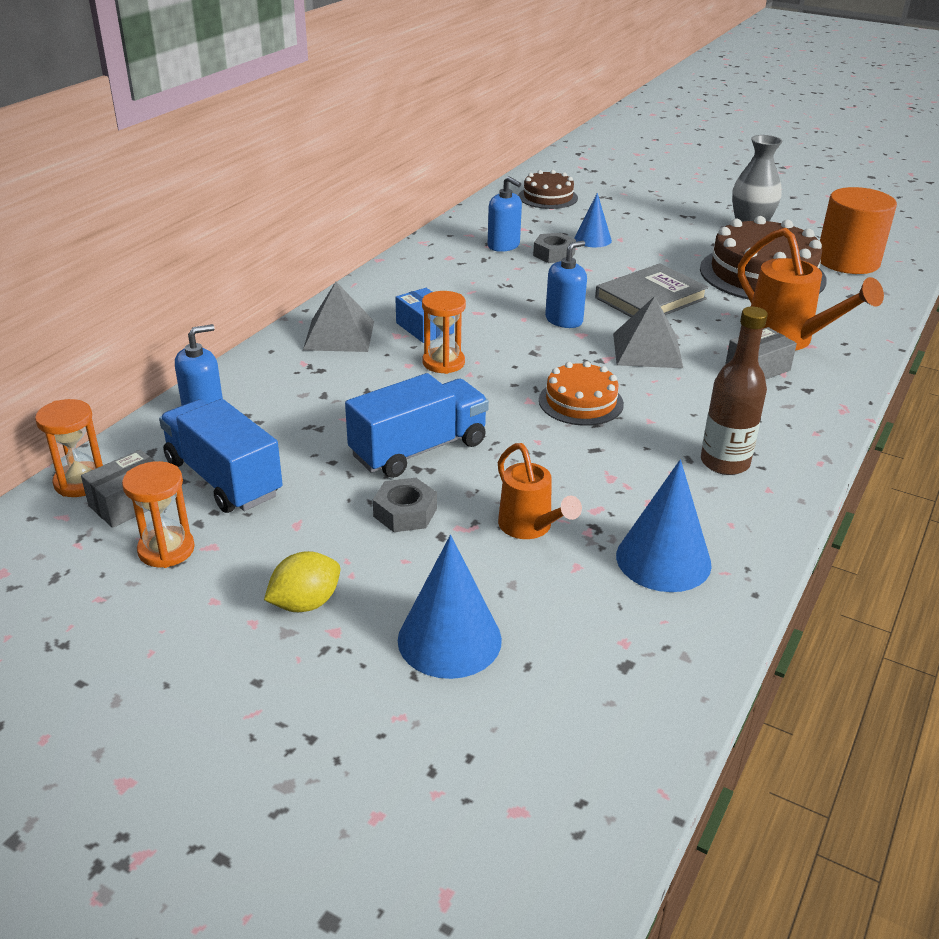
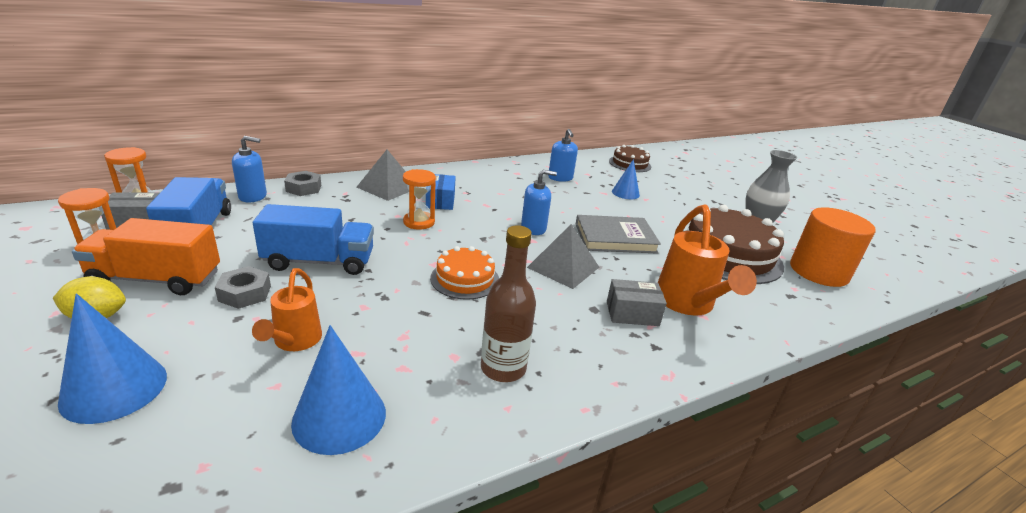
camera: 30 degrees right, 5 degrees down
grey nut [533,233,576,263] -> grey nut moved to [284,171,321,196]
none -> orange truck [72,218,220,295]

